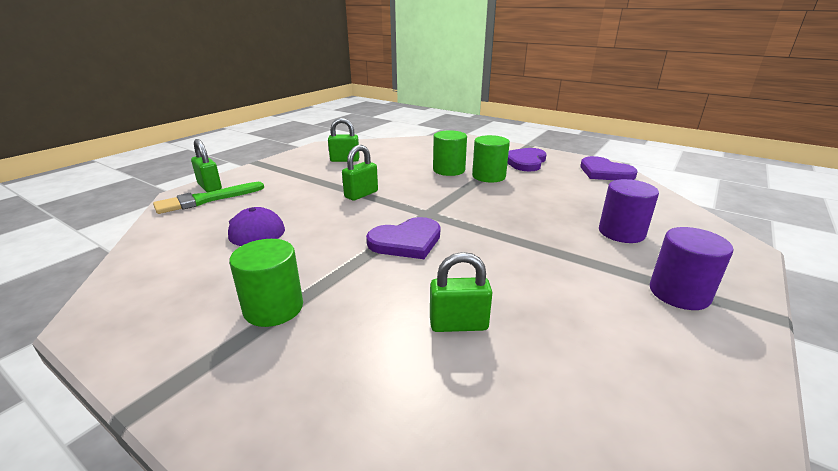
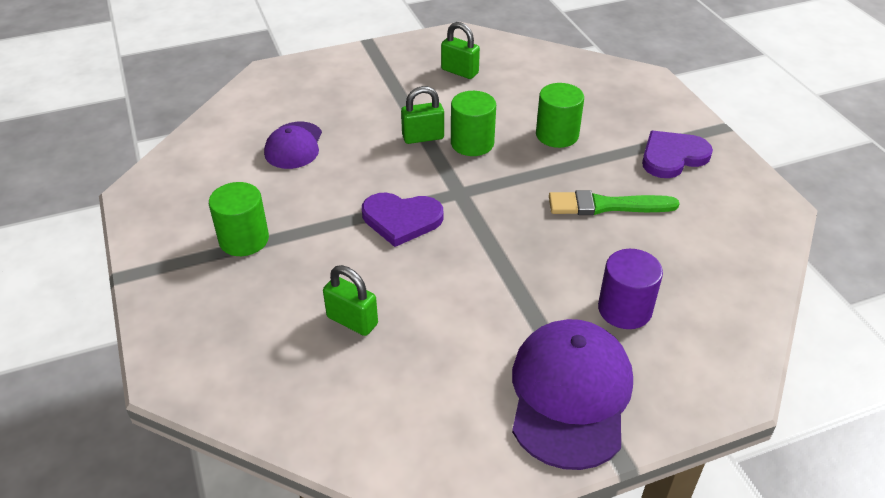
camera: 35 degrees right, 15 degrees up
green brush [153,182,264,214] -> green brush moved to [549,190,679,215]
green padlock [191,139,222,192] -> none
green cylinder [472,135,510,182] -> green cylinder moved to [451,91,496,156]
purple heart [580,156,638,180] -> none
purple cylinder [650,227,734,310] -> purple cap [512,319,633,470]

